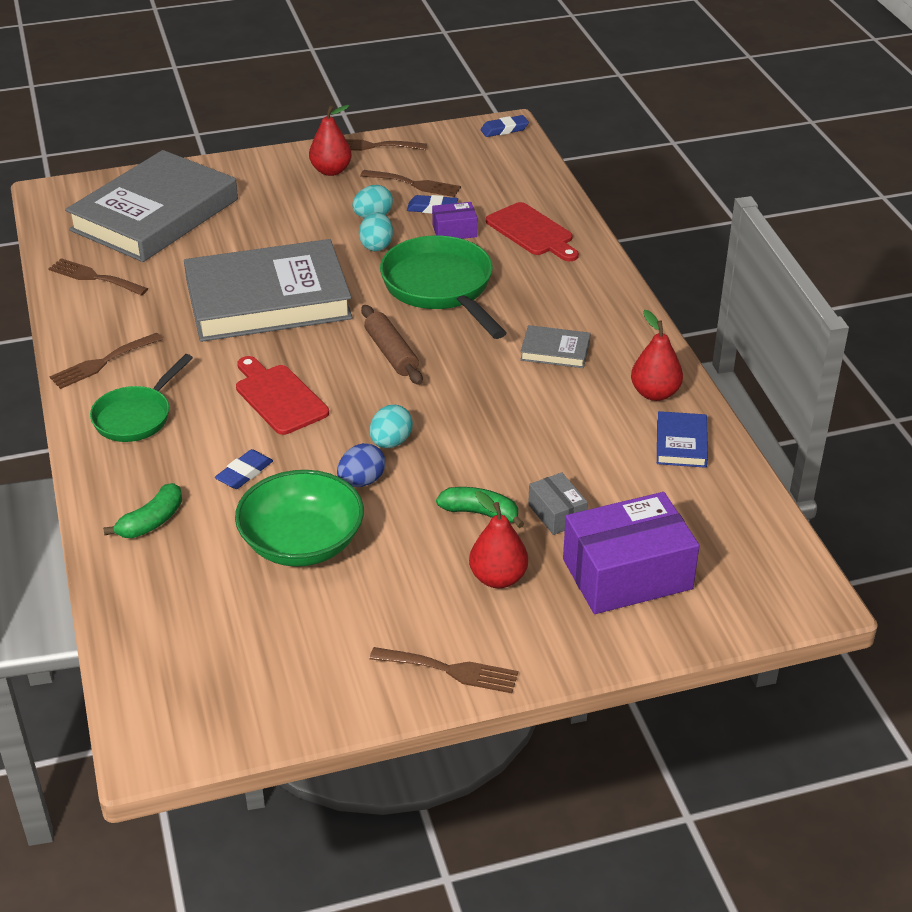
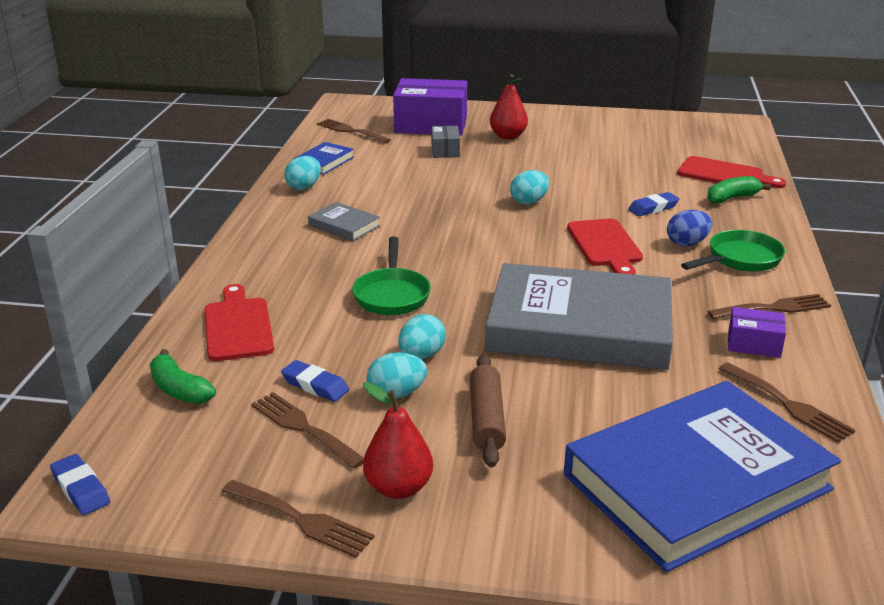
camera: 155 degrees left, 10 degrees down
grey book [65,150,238,262] -> blue book [564,381,841,572]
green bowl [235,470,364,567] -> none
blue egg [337,443,386,487] -> blue egg moved to [667,210,712,246]
brown rolling pin [361,305,423,385] -> brown rolling pin moved to [470,354,506,467]
brown fork [370,647,518,693] -> brown fork moved to [317,119,391,143]
green pan [380,236,507,339] -> green pan [352,236,431,315], size x0.62
purple box [432,202,477,239] -> purple box moved to [728,307,786,358]
green banana [436,487,525,528] -> green banana moved to [150,349,216,404]
blue eraser [480,115,529,137] -> blue eraser turned 45 degrees clockwise [50,454,110,515]
red pear [631,310,683,401] -> turquoise egg [284,156,321,190]
none -> red cutting board [677,156,786,188]

